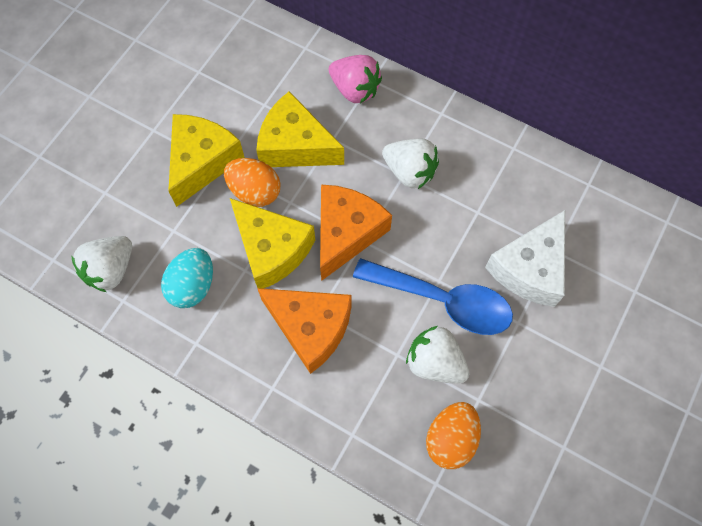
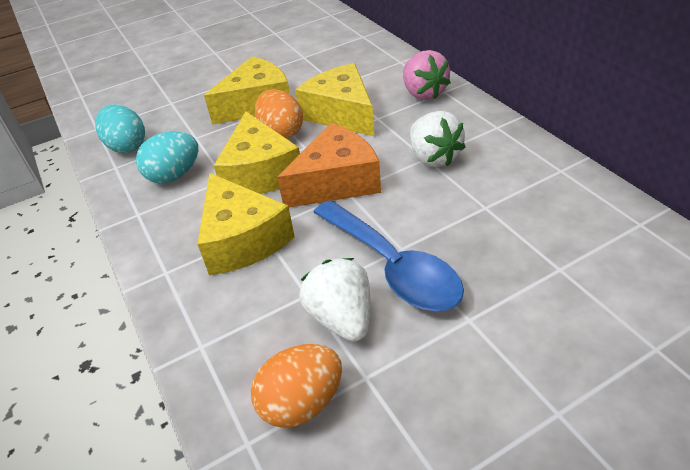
camera: 35 degrees right, 25 degrees down
white strawberry [71,236,132,292] -> turquoise egg [95,104,145,153]
orange cheese [257,288,352,374] -> yellow cheese [198,173,295,275]
white cheese [485,210,565,307] -> none

